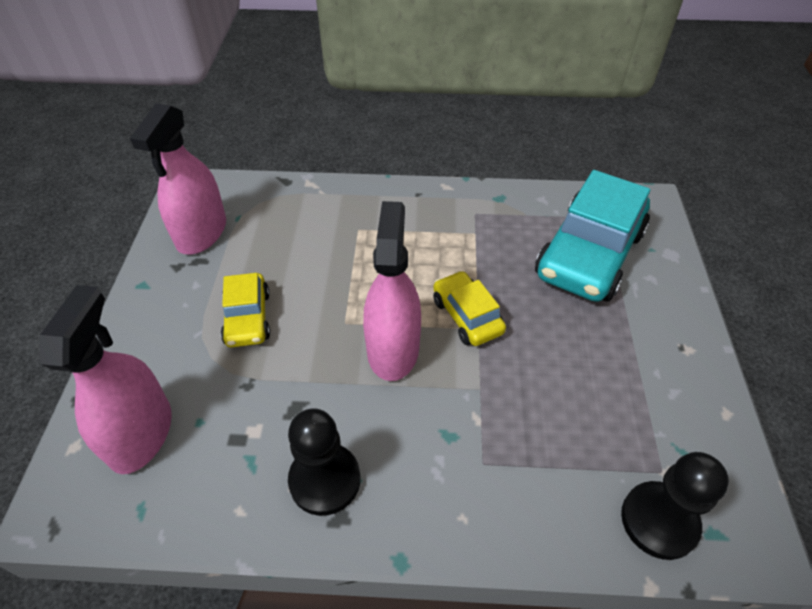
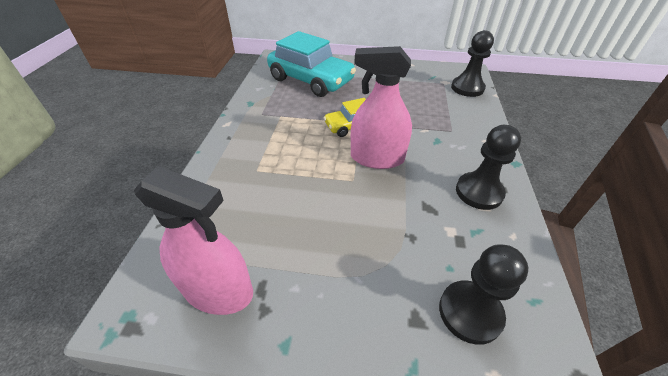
camera: 85 degrees left, 5 degrees down
pink spray bottle [40,285,172,474] -> black pawn [439,245,528,345]
yellow car [221,273,270,347] -> none

